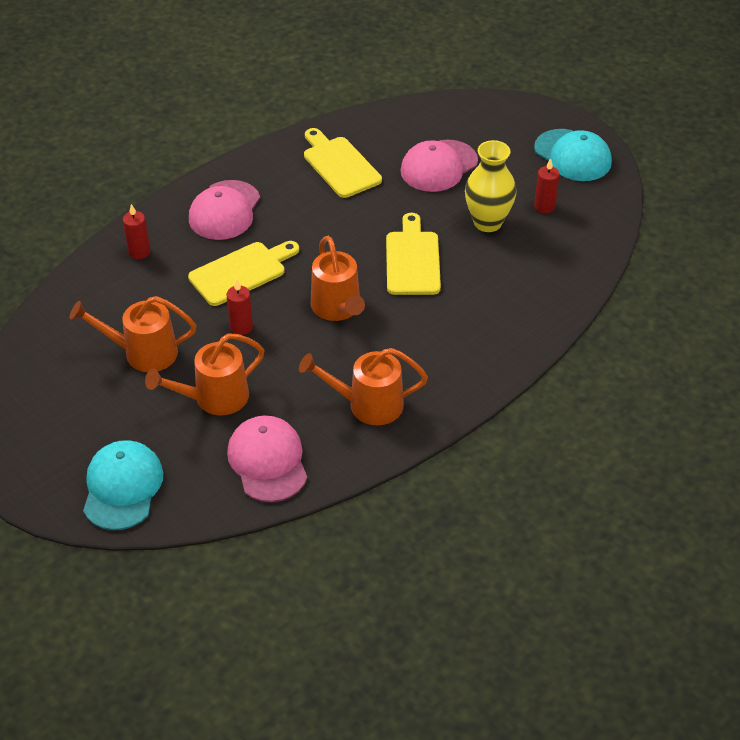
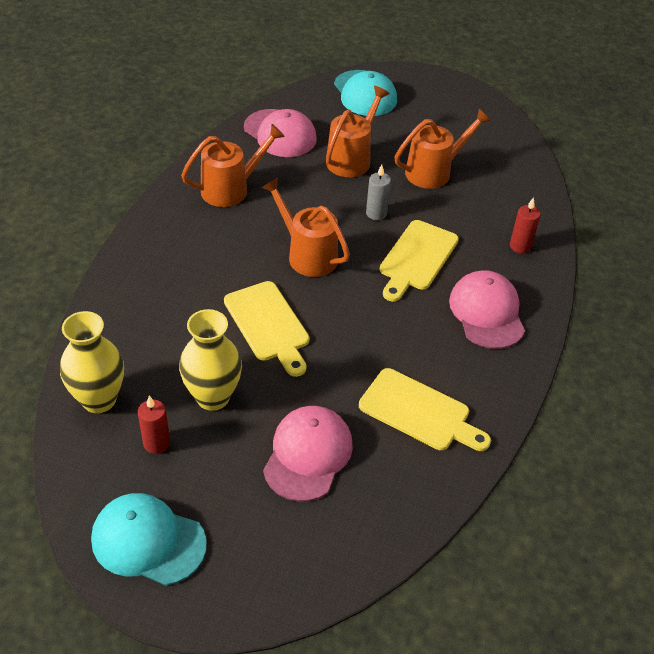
camera: 150 degrees right, 0 degrees up
red candle [226,279,253,335] -> grey candle [366,165,391,220]
none -> yellow vase [60,311,124,413]

